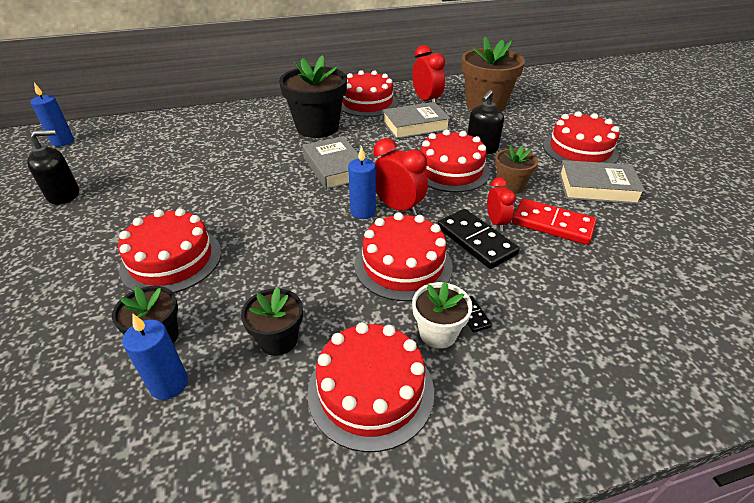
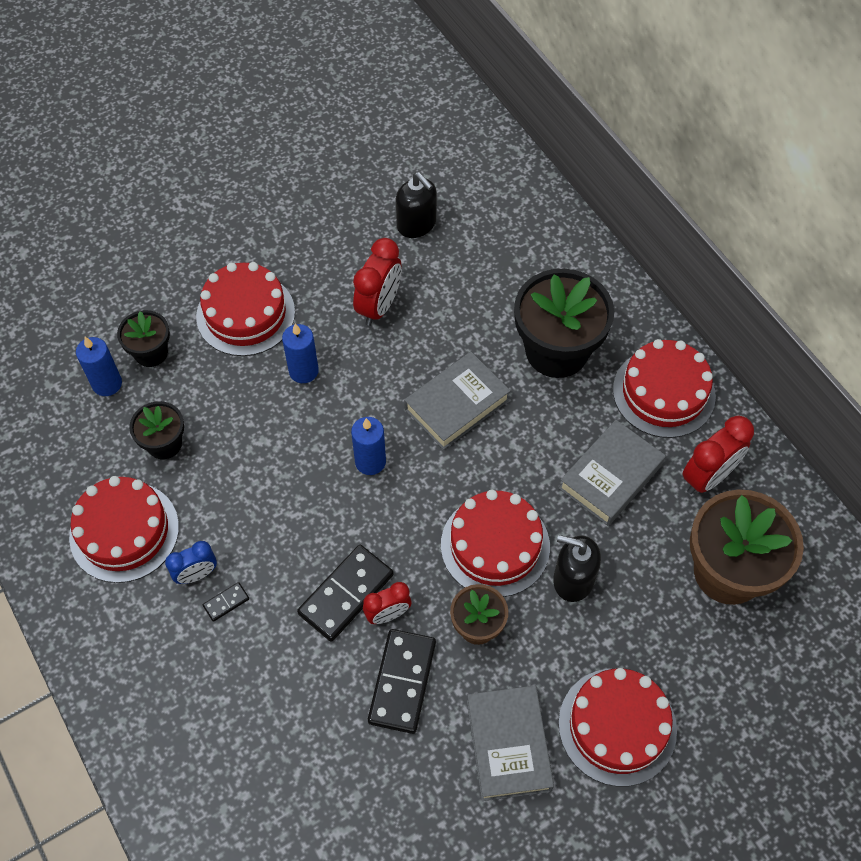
camera: 75 degrees right, 20 degrees up
black soap dispenser [27,130,79,205] -> black soap dispenser moved to [396,172,437,238]
blue candle [30,83,74,146] -> blue candle moved to [282,323,319,383]
red cake [354,212,453,301] -> none
red clock [373,138,428,216] -> red clock moved to [353,238,402,326]
grey book [382,102,451,139] -> grey book turned 75 degrees clockwise [559,420,666,526]
white flower pot [412,281,473,349] -> blue clock [165,541,217,584]
red domino [512,199,597,245] -> black domino [368,629,436,734]

